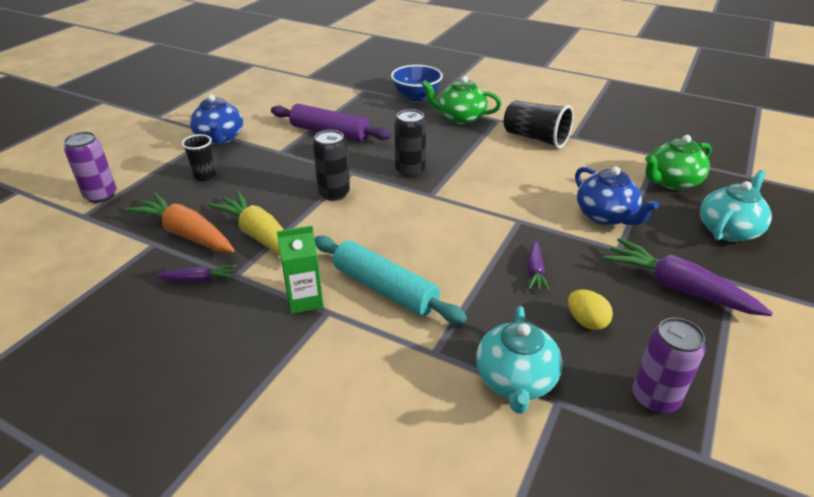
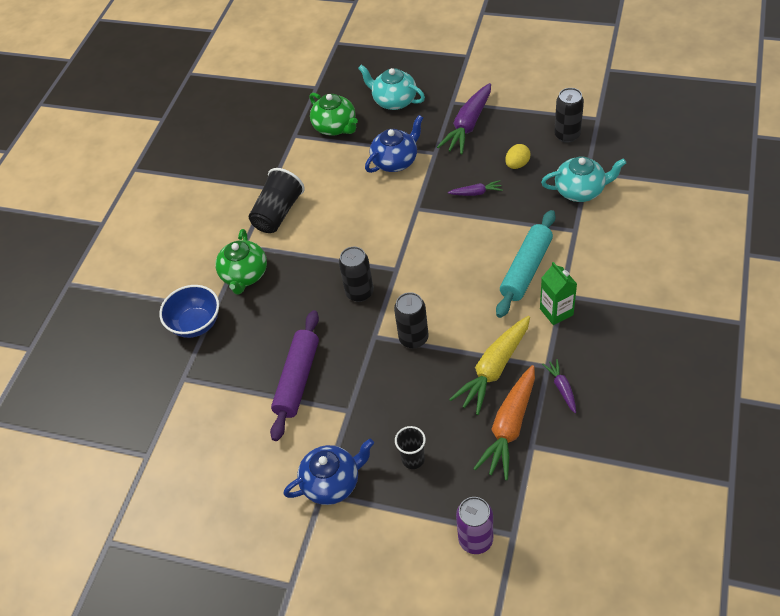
camera: 95 degrees left, 15 degrees up
purple can [632,318,705,414] -> black can [554,88,584,143]

